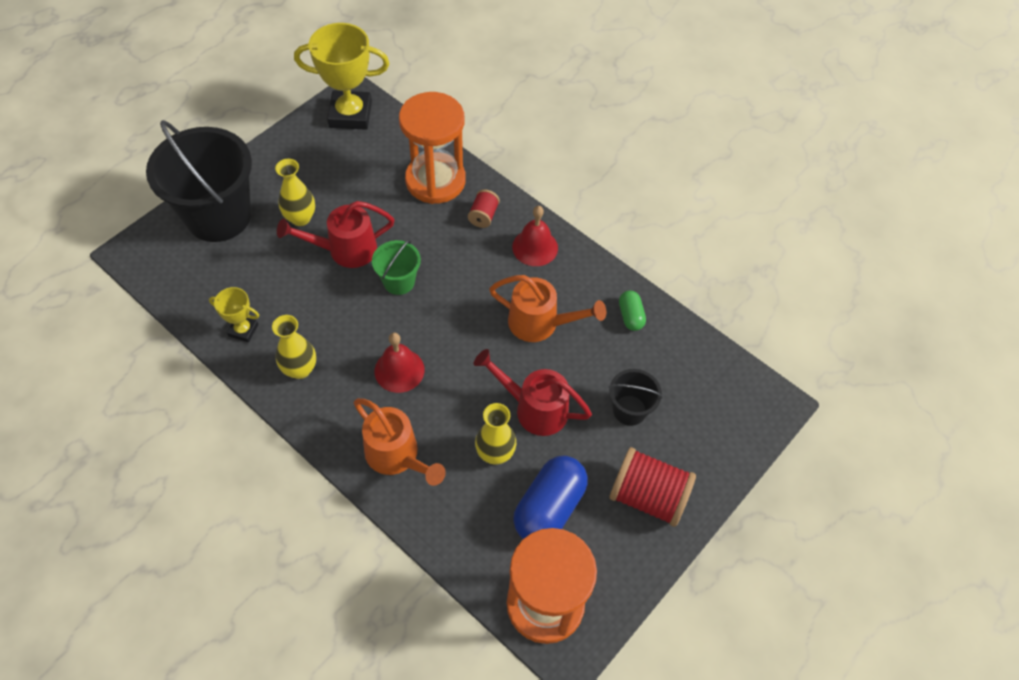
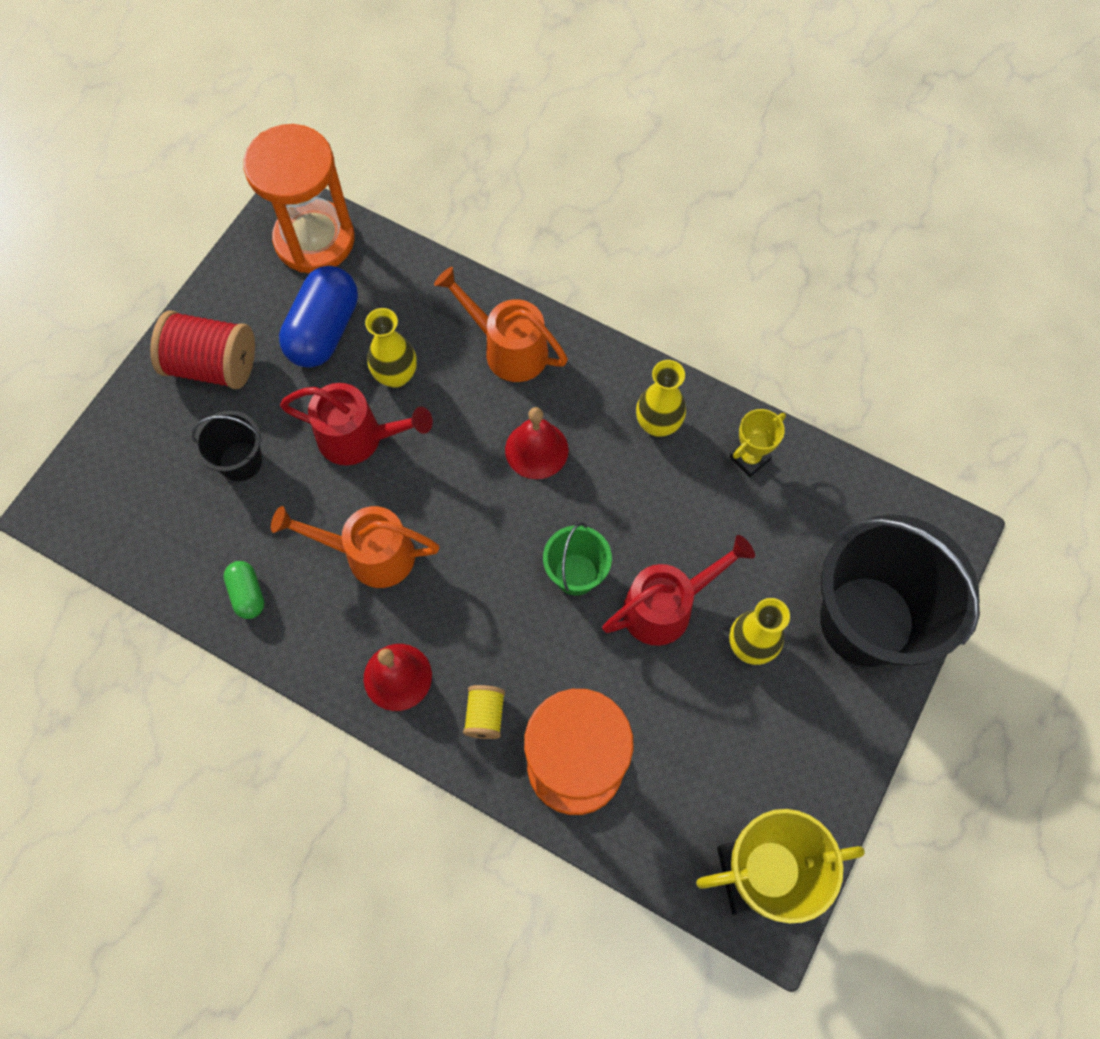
camera: 170 degrees right, 10 degrees up
yellow trophy [209,287,259,342] -> yellow trophy turned 45 degrees counterclockwise [730,409,786,477]
red spool [468,189,500,228] -> yellow spool [463,685,505,739]

